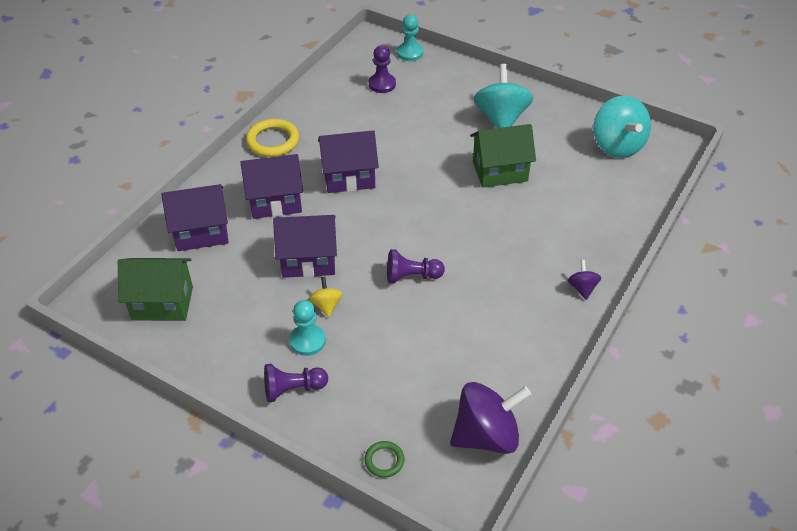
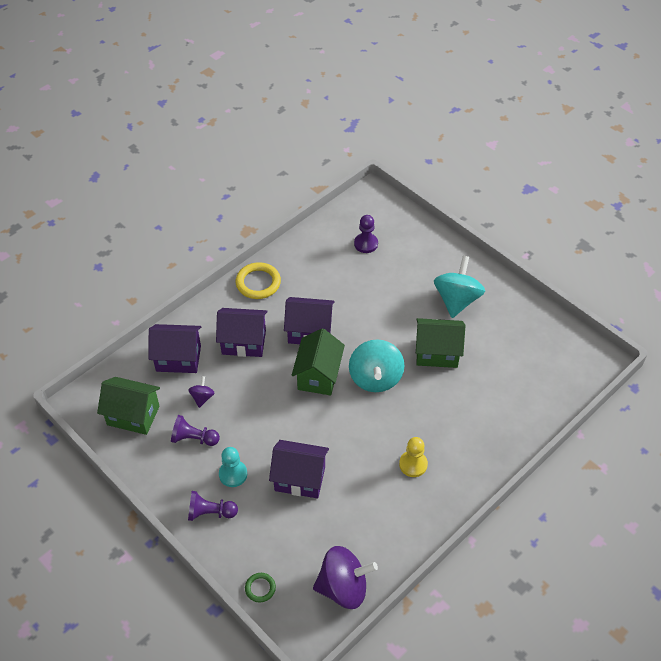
camera: 15 degrees right, 5 degrees up
purple house [273,215,337,278] -> purple house moved to [269,440,329,499]
yellow spinning top [309,277,343,317] -> none
purple pawn [387,249,445,284] -> purple pawn moved to [171,415,220,446]
turquoise pawn [397,15,423,61] -> none
purple spinning top [568,260,601,300] -> purple spinning top moved to [188,376,214,408]
turquoise spinning top [594,96,651,158] -> turquoise spinning top moved to [349,339,404,392]
none -> green house [292,328,345,396]
none -> yellow pawn [399,437,428,477]

